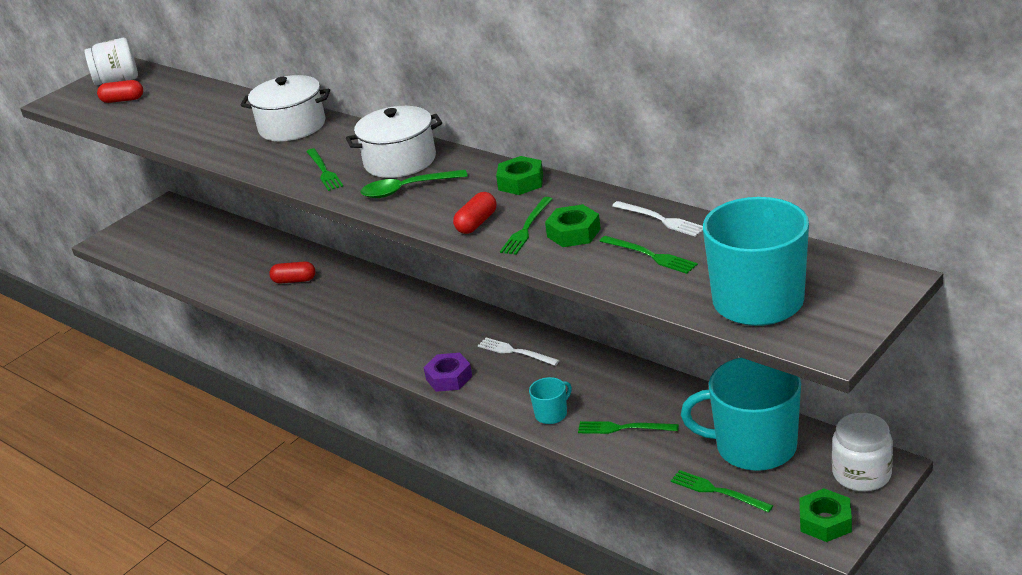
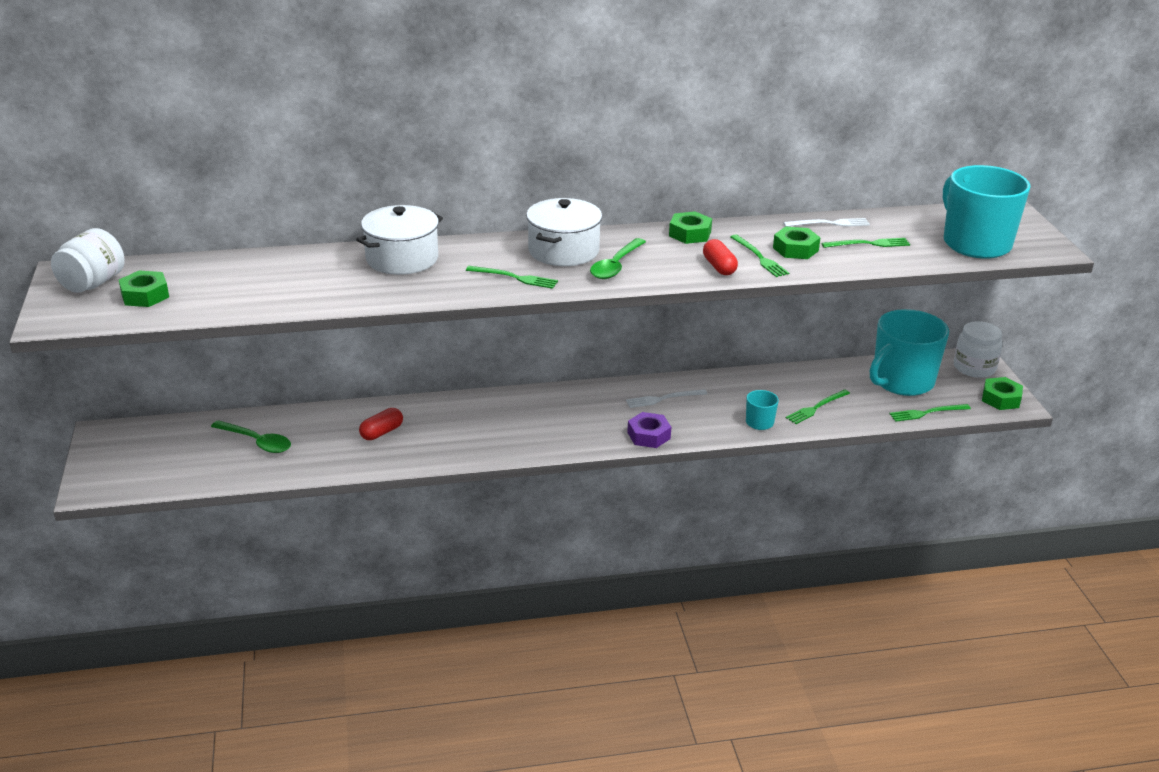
camera: 55 degrees left, 0 degrees up
red capsule [97,80,143,103] -> green nut [119,270,169,307]
none -> green spoon [211,420,291,453]

